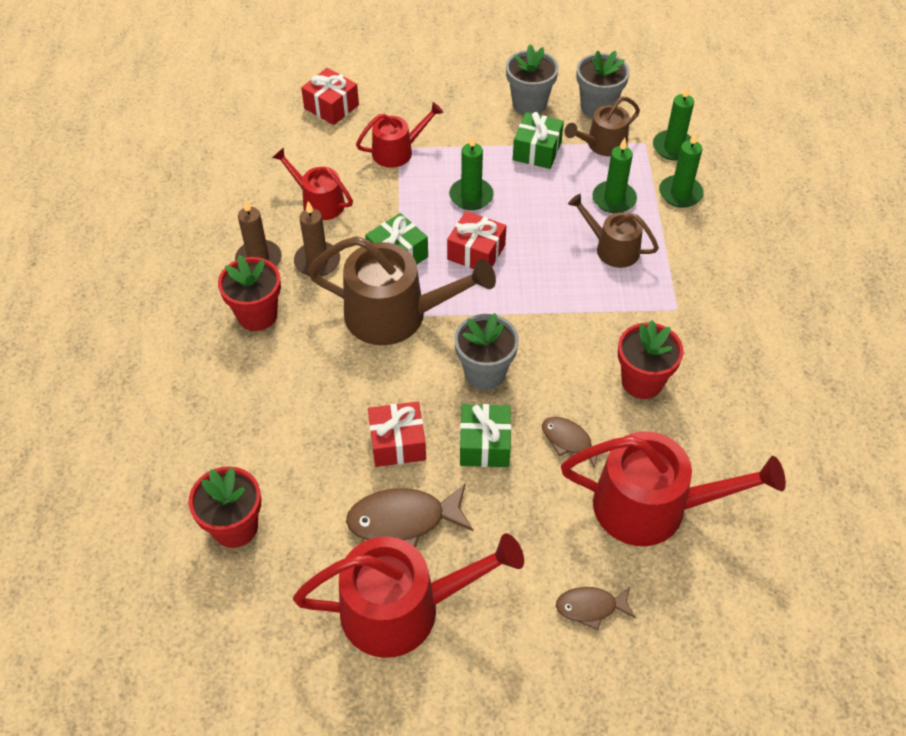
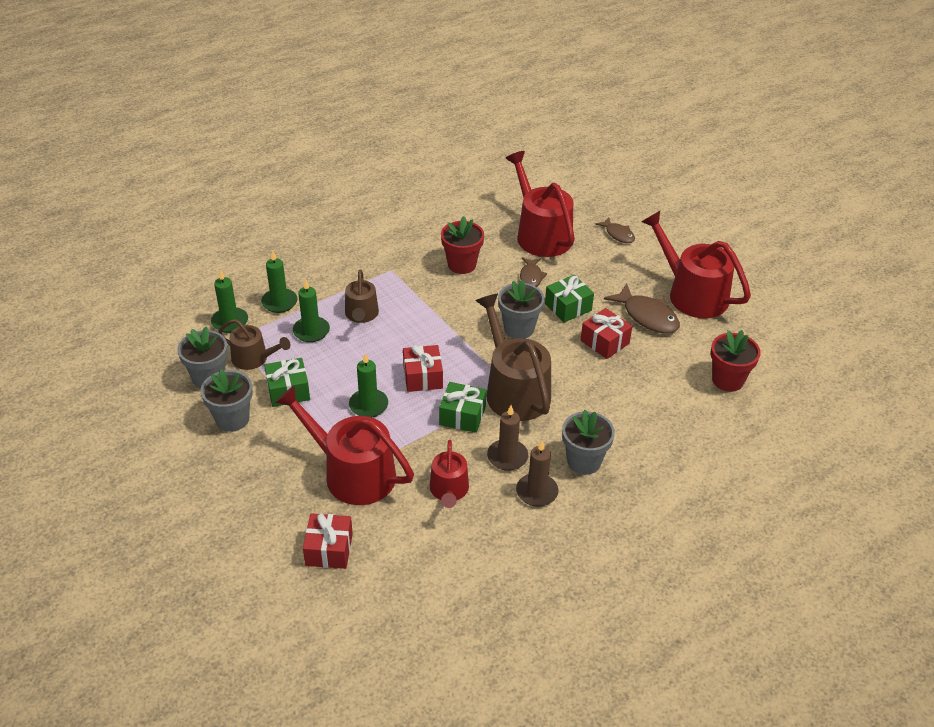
camera: 125 degrees left, 10 degrees down
red flower pot [218,255,281,331] -> grey flower pot [562,410,615,475]
red watering can [356,102,443,168] -> red watering can [275,385,414,505], size x1.77

